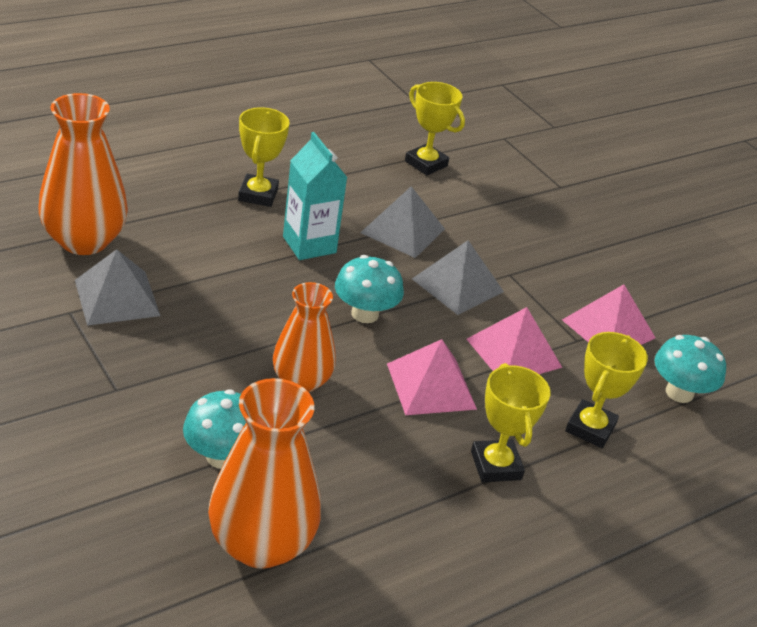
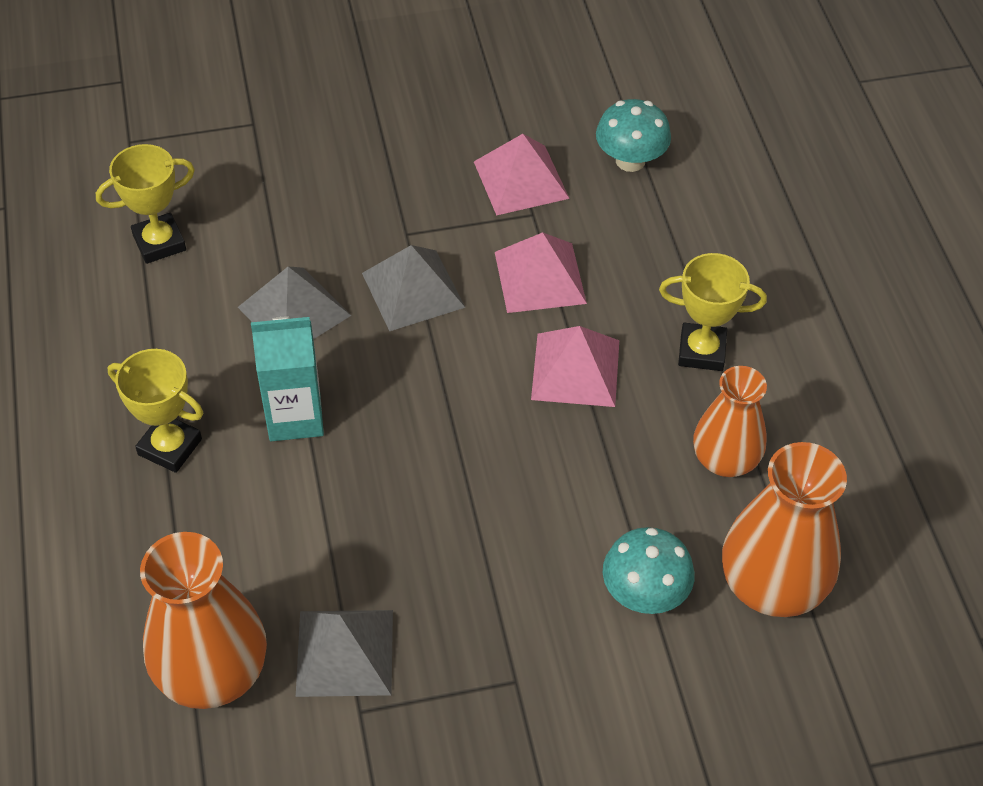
camera: 65 degrees left, 15 degrees up
orange vase [273,282,336,392] -> orange vase moved to [693,366,767,477]
turquoise mushroom [335,255,404,323] -> none
yellow trophy [565,332,648,448] -> none

